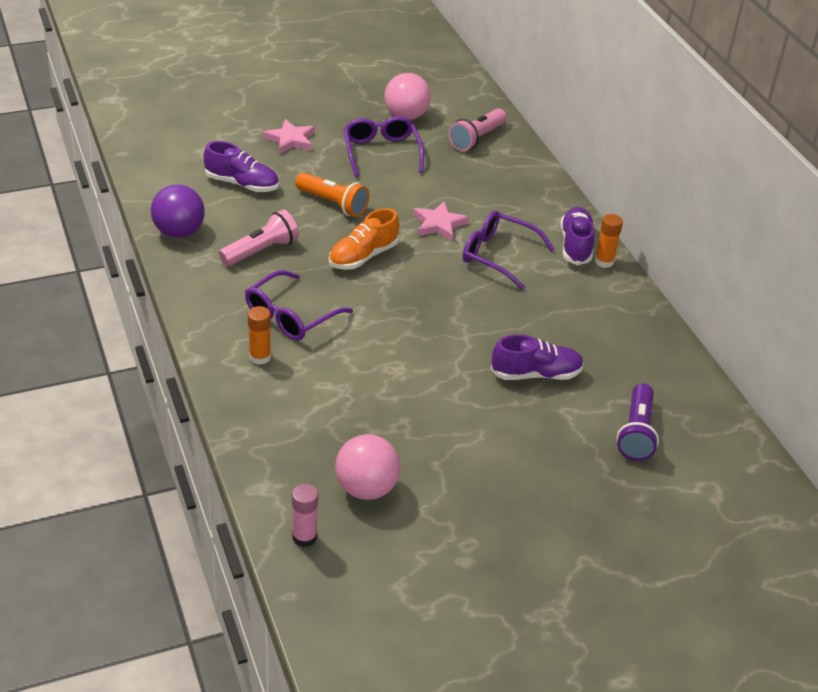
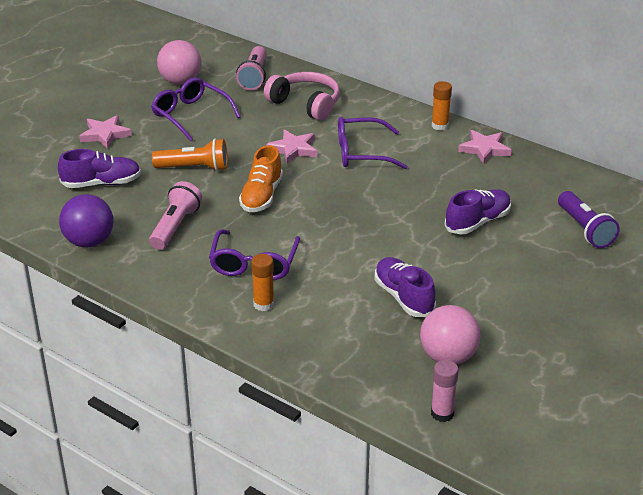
camera: 30 degrees left, 5 degrees down
purple shoe [560,207,595,265] -> purple shoe moved to [375,257,436,317]
none -> pink headphones [264,72,340,121]
none -> pink star [458,130,512,164]

